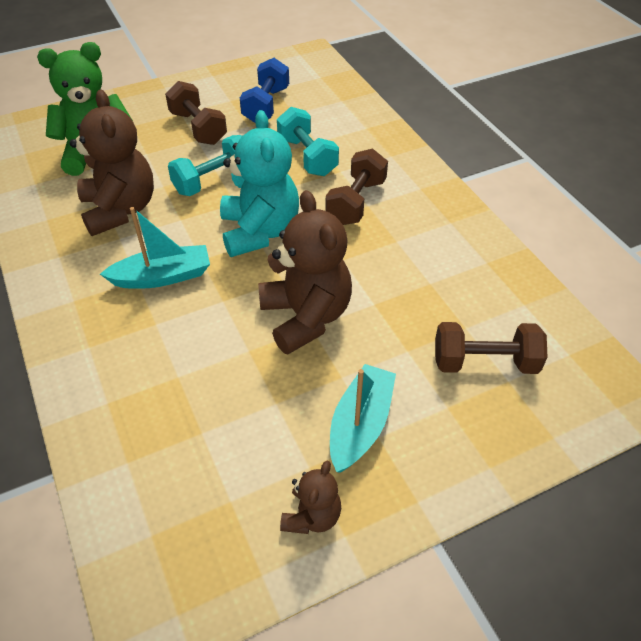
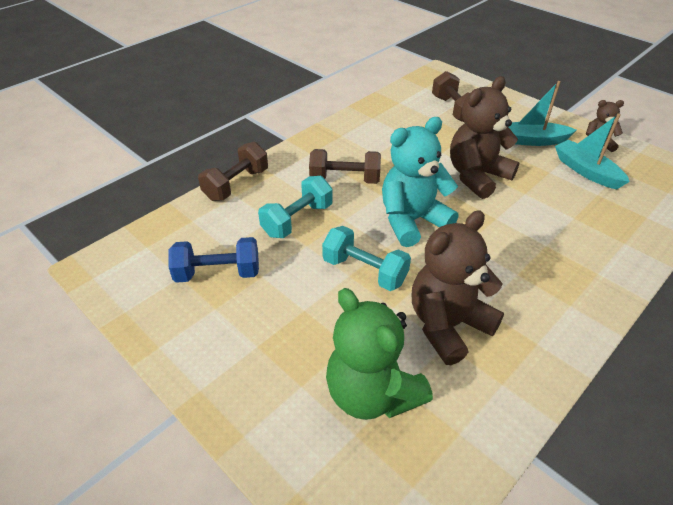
camera: 110 degrees left, 5 degrees down
turquoise boat [100,207,210,289] -> turquoise boat moved to [555,114,630,189]
brown dumbbell [165,81,227,145] -> brown dumbbell moved to [198,142,268,201]

